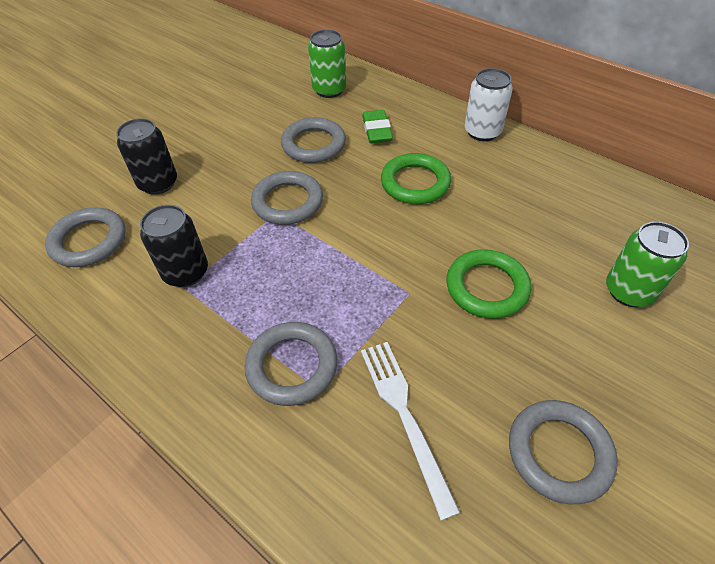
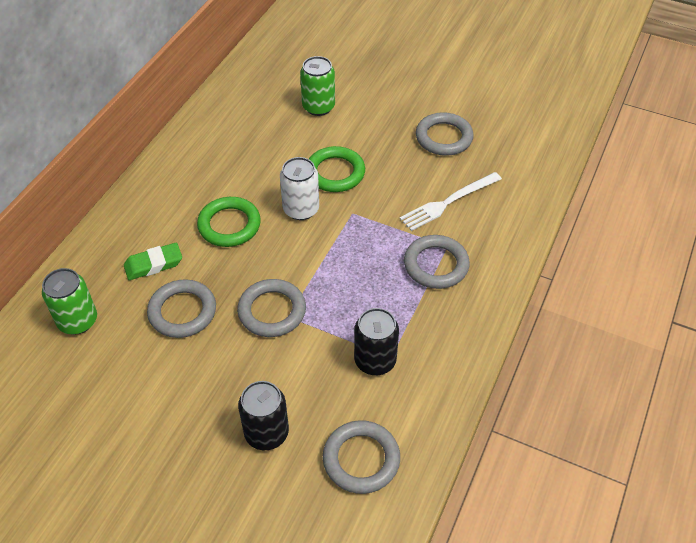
camera: 105 degrees left, 0 degrees up
white can [465,68,513,141] -> white can moved to [280,157,319,220]

